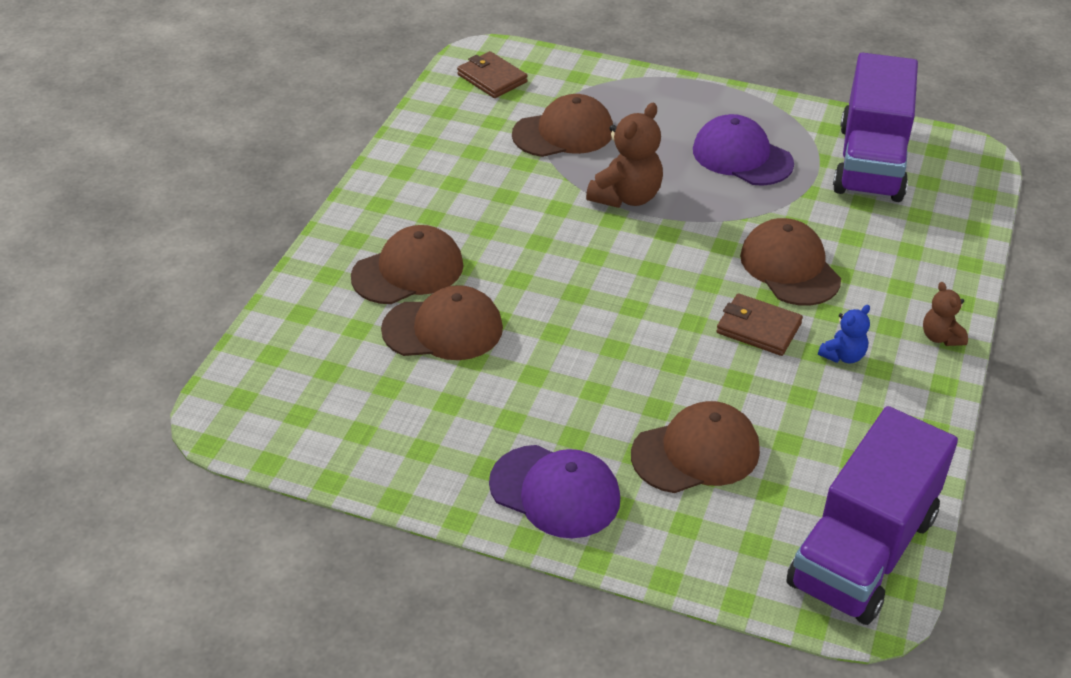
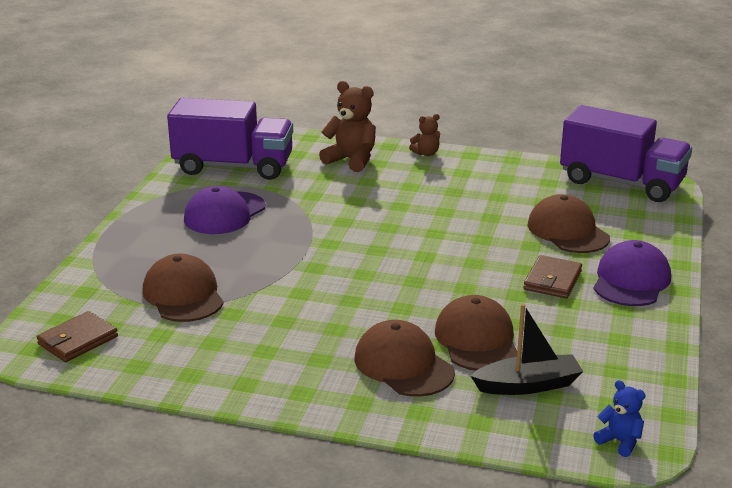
camera: 95 degrees left, 15 degrees down
brown teddy bear [586,103,663,208] -> brown teddy bear moved to [319,81,376,172]
brown wallet [717,293,803,356] -> brown wallet moved to [524,255,582,298]
brown cap [740,218,841,306] -> none
blue teddy bear [818,305,870,363] -> blue teddy bear moved to [593,380,646,457]
none -> black boat [471,304,583,395]

